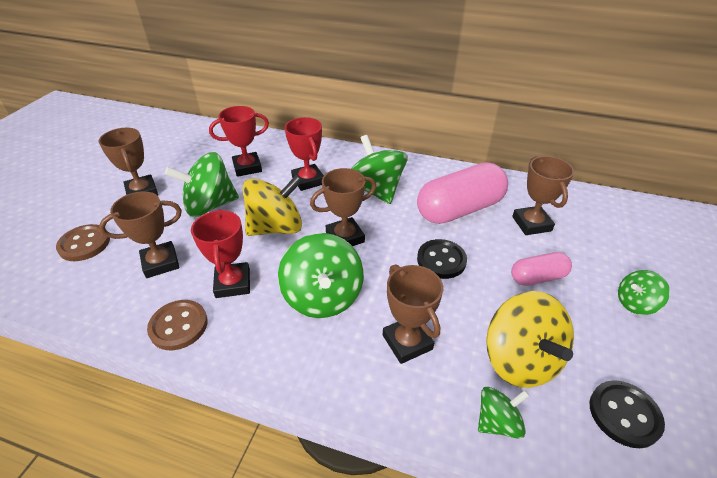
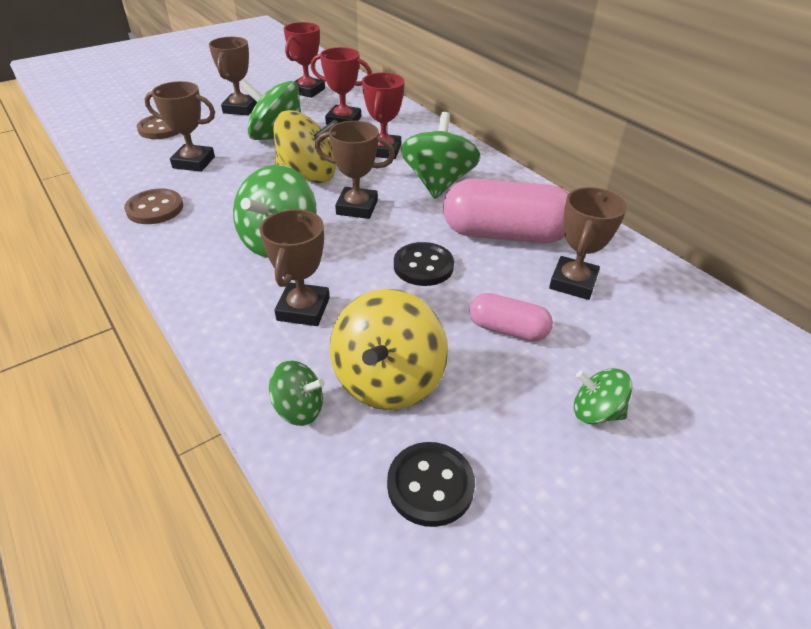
camera: 35 degrees right, 0 degrees up
red trophy [191,209,250,298] -> red trophy moved to [284,22,325,98]

